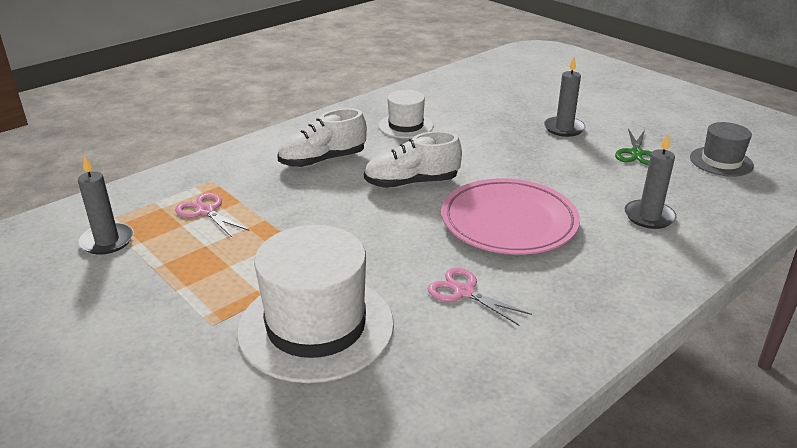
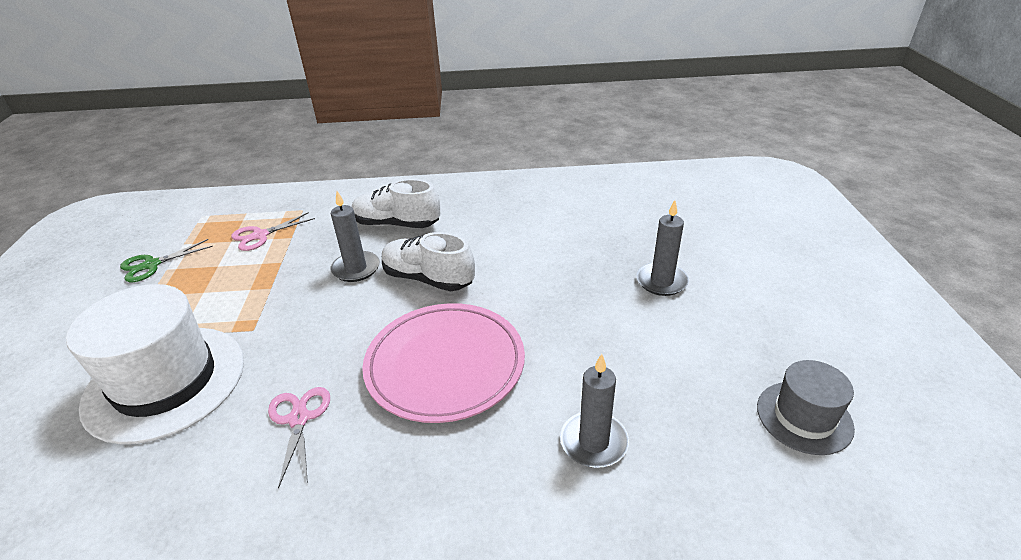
camera: 40 degrees right, 5 degrees up
grey candle [78,155,134,255] -> grey candle moved to [330,191,380,282]
pink scissors [175,193,250,237] -> pink scissors turned 120 degrees counterclockwise [231,212,315,251]
white hat [379,90,433,138] -> none
green scissors [615,129,652,165] -> green scissors moved to [120,239,213,282]

